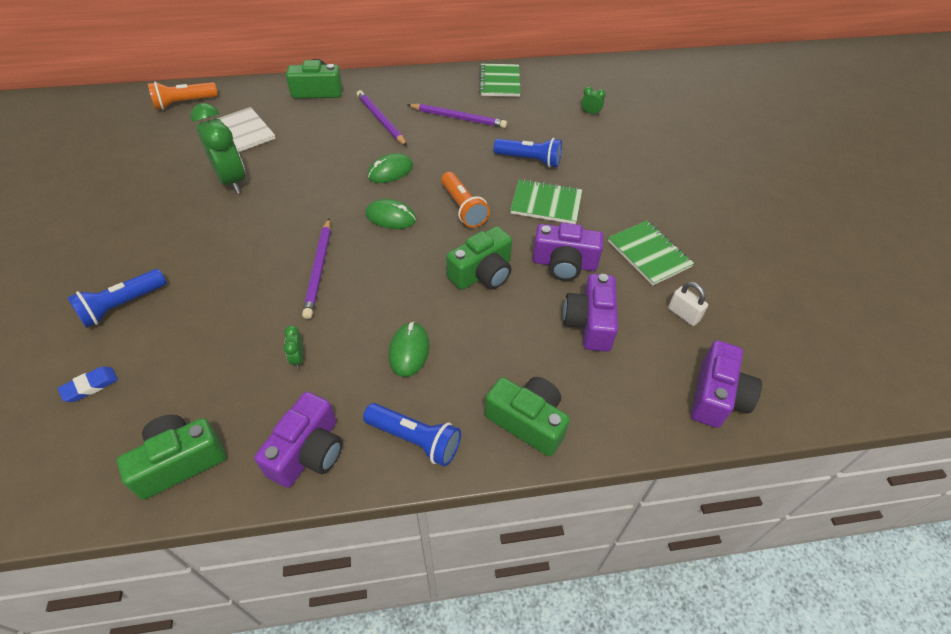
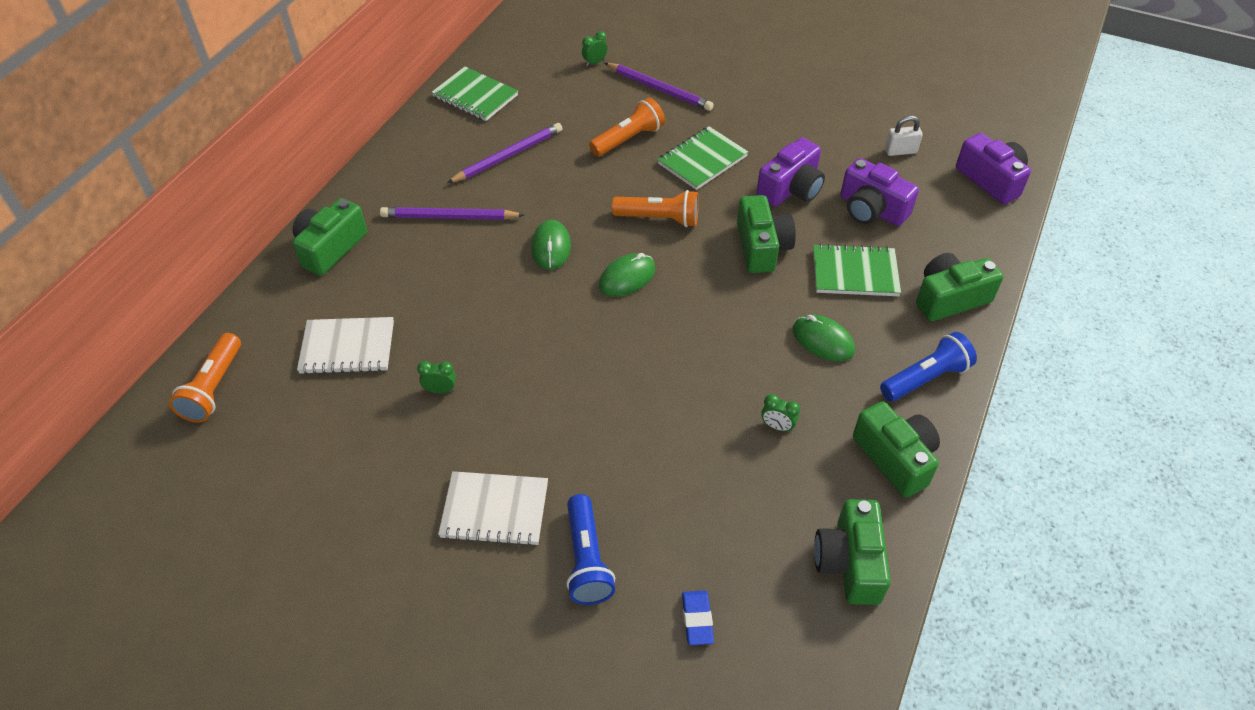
camera: 55 degrees left, 0 degrees up
green clock [190,103,245,194] -> green clock [417,361,456,394], size x0.41
purple camera [254,392,343,488] -> green camera [853,401,940,498]
purple pencil [302,218,331,319] -> purple pencil moved to [604,63,714,111]
blue flashlight [494,138,562,168] -> orange flashlight [589,98,665,157]
green notebook [608,220,694,286] -> green notebook moved to [813,244,901,296]
none -> white notebook [438,471,548,546]

